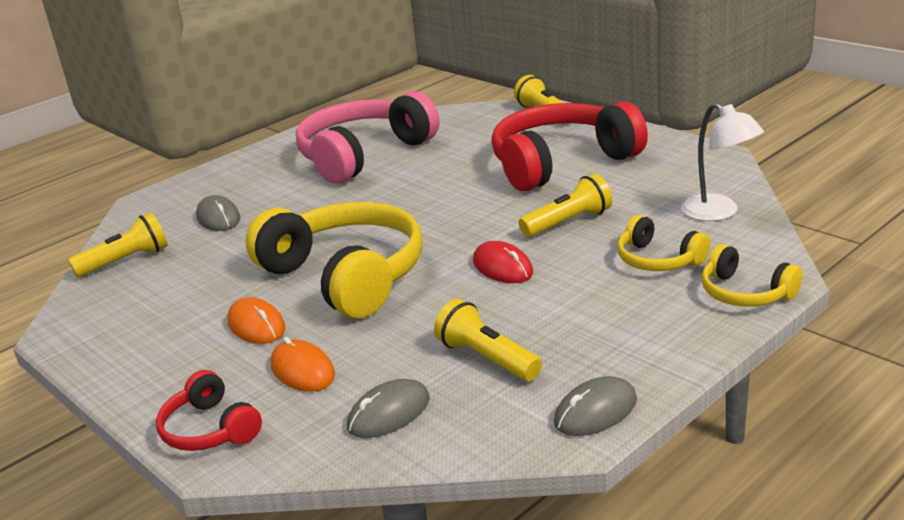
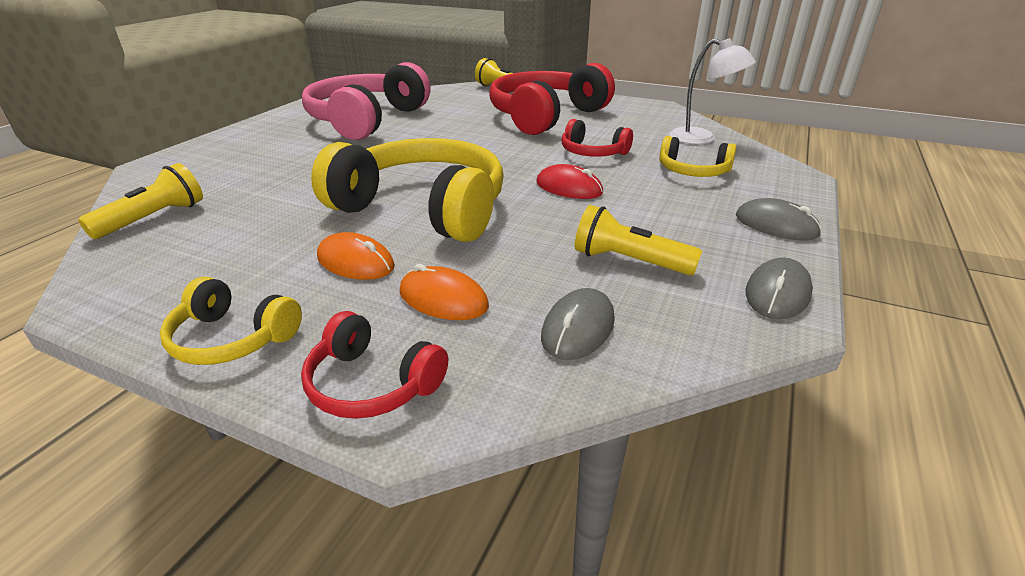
camera: 25 degrees left, 5 degrees up
grey mouse [196,195,240,231] -> grey mouse moved to [736,198,822,240]
yellow flashlight [519,174,612,237] -> red headphones [561,119,633,157]
yellow headphones [701,244,803,307] -> yellow headphones moved to [160,277,302,365]

